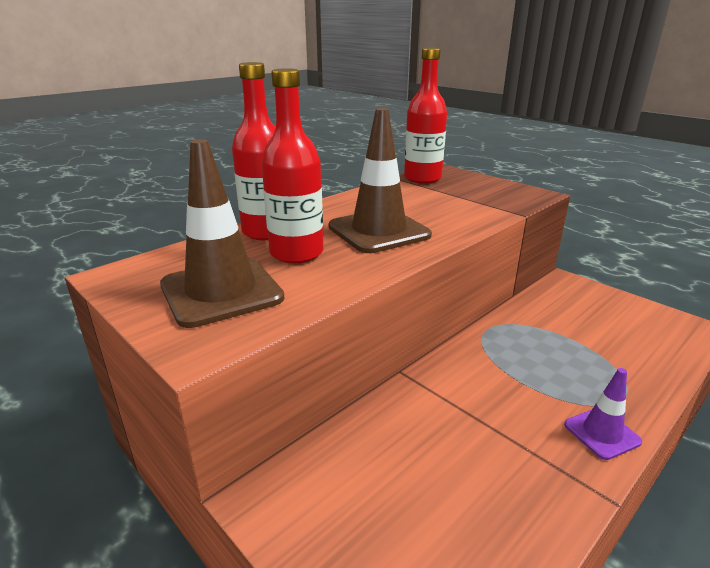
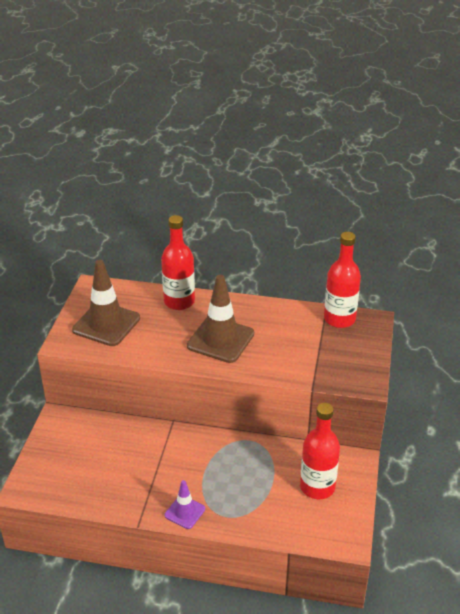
camera: 55 degrees right, 10 degrees up
red bottle [262,68,323,263] -> red bottle moved to [300,403,340,499]

